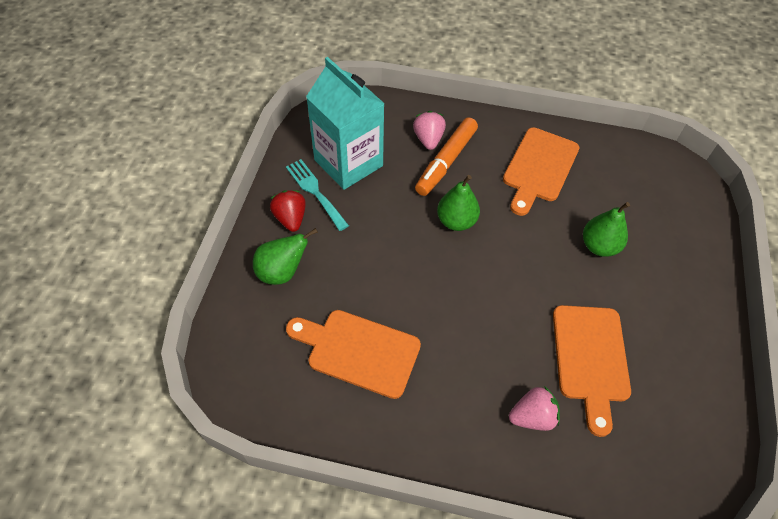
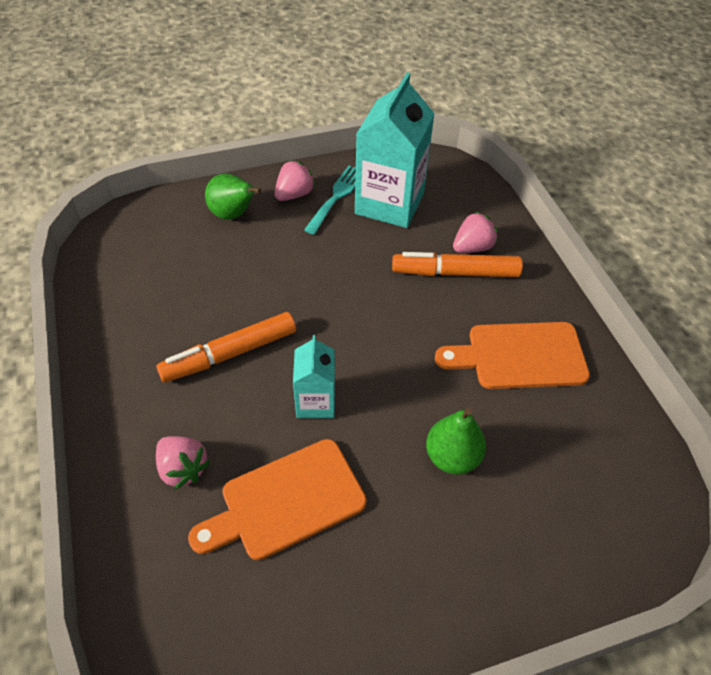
camera: 60 degrees right, 5 degrees down
red strawberry [270,190,306,232] -> pink strawberry [274,160,315,201]
orange cutting board [286,310,421,399] -> none
green pear [437,175,480,231] -> none
none -> orange marker [156,312,296,382]
none -> turquoise carton [293,335,335,418]

